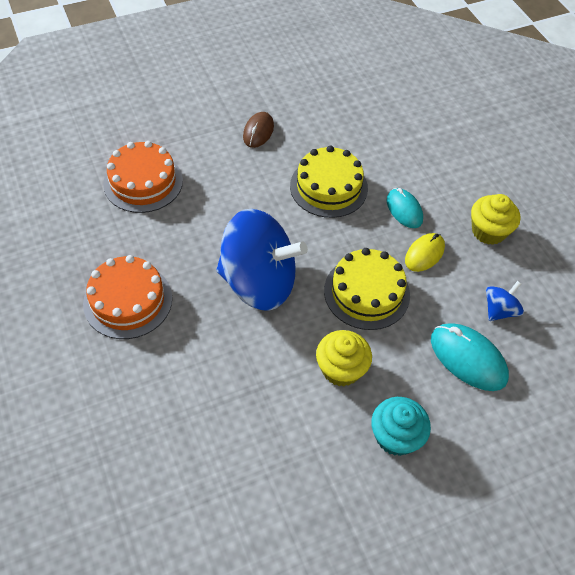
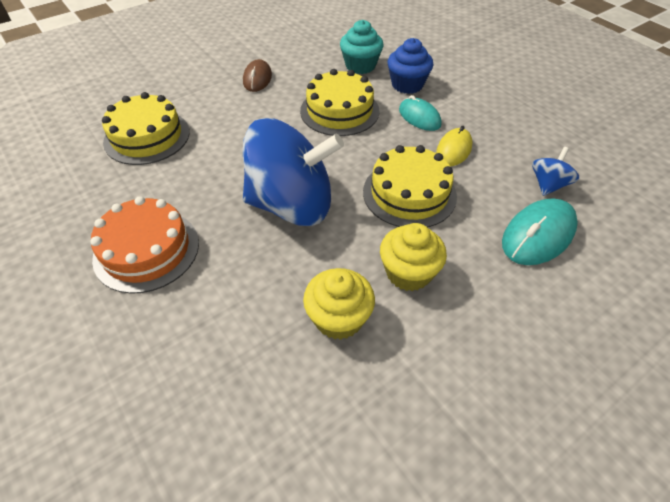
camera: 10 degrees left, 5 degrees down
orange cake [103,141,183,213] -> yellow cake [102,92,190,165]
turquoise cupcake [371,397,431,456] -> turquoise cupcake moved to [340,20,383,74]
turquoise mouse [431,323,509,391] -> turquoise mouse turned 75 degrees counterclockwise [502,198,578,265]
yellow cupcake [471,194,521,245] -> yellow cupcake moved to [303,268,375,340]
none -> blue cupcake [388,38,433,94]

